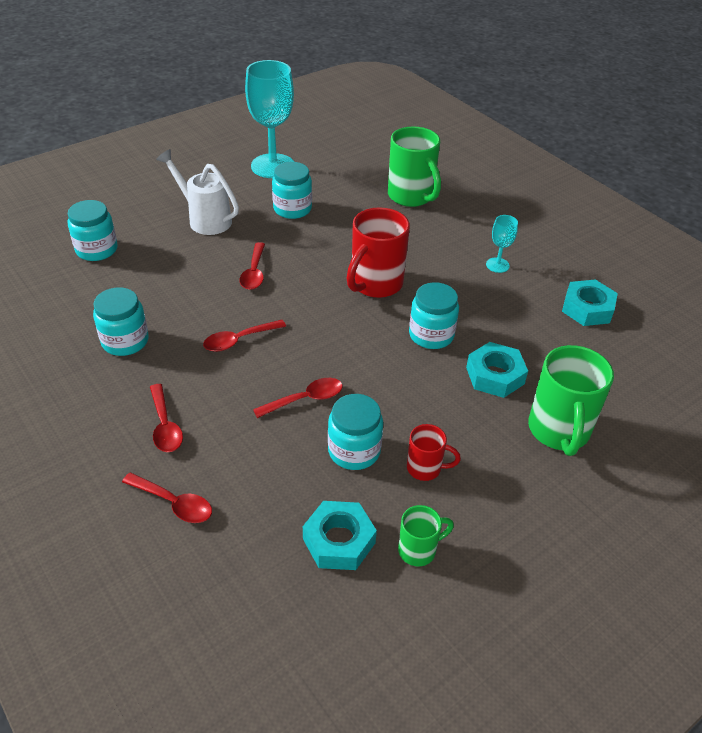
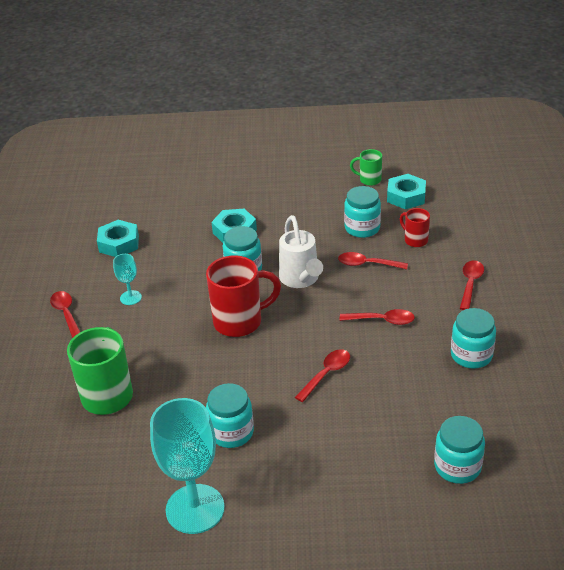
camera: 140 degrees left, 5 degrees down
red spoon [122,473,212,523] -> red spoon moved to [50,291,80,338]
white watering can [156,149,239,235] -> white watering can moved to [279,215,323,288]
red mug [407,424,461,481] -> red mug moved to [400,208,430,247]
green mug [528,345,614,456] -> none

